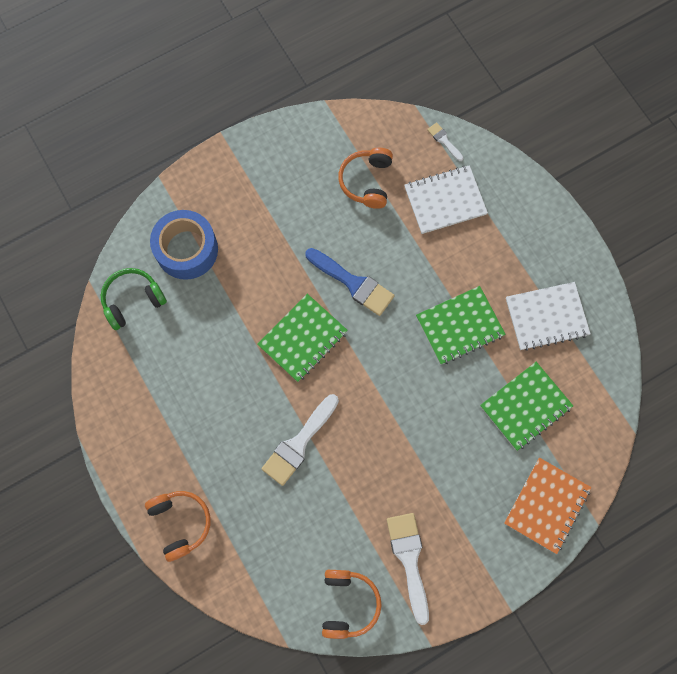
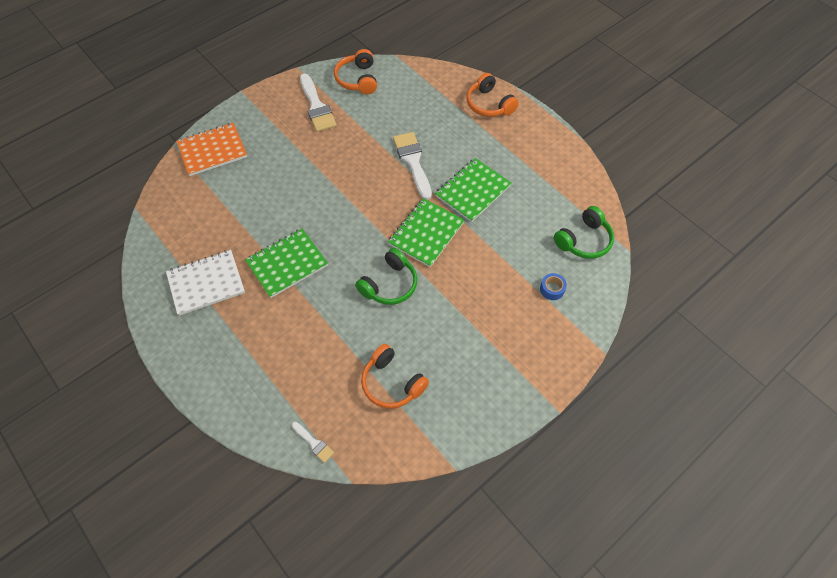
camera: 170 degrees right, 15 degrees down
blue tape [150,210,218,280] -> blue tape [540,273,567,300], size x0.41
white brush [262,394,339,486] -> white brush turned 45 degrees counterclockwise [393,132,432,200]
blue brush [305,248,395,316] -> green headphones [355,248,417,305]
orange headphones [338,148,393,209] -> orange headphones turned 135 degrees clockwise [361,344,429,409]
white notebook [404,165,488,234] -> none
green notebook [480,362,573,451] -> green notebook moved to [435,158,512,222]
orange notebook [504,458,591,554] -> orange notebook turned 45 degrees clockwise [176,123,247,176]

